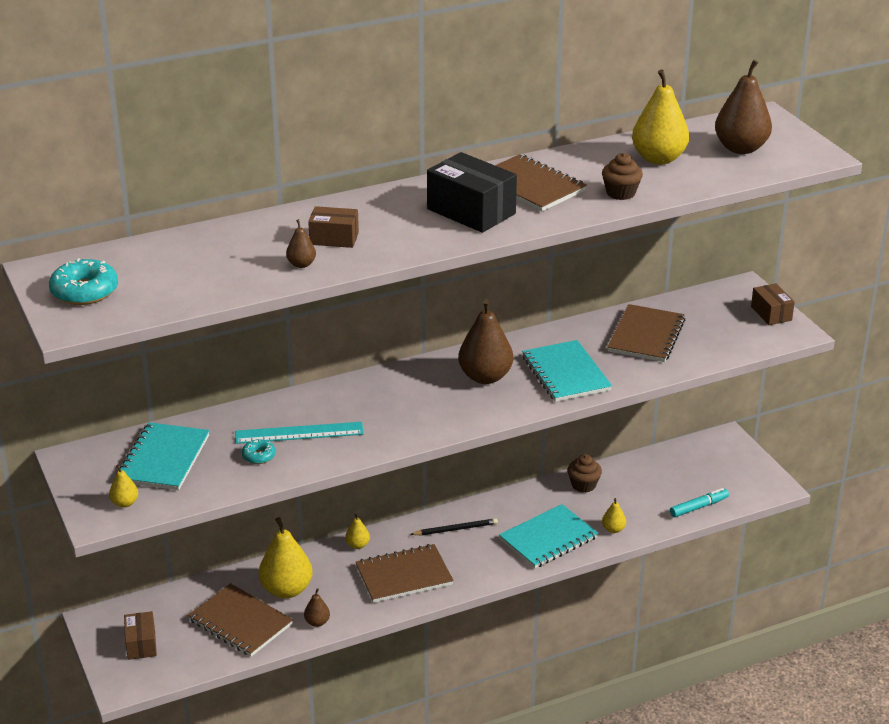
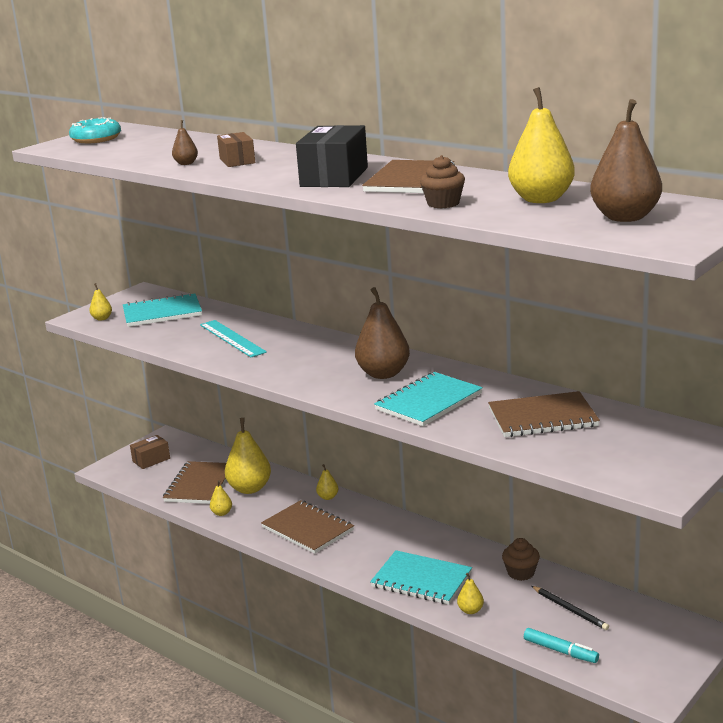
camera: 65 degrees right, 10 degrees down
turquoise donut [241,439,276,464] -> none
brown pear [304,588,330,627] -> yellow pear [210,480,232,516]
black pencil [410,518,498,536] -> black pencil moved to [532,586,609,630]
brown box [751,283,795,325] -> none

